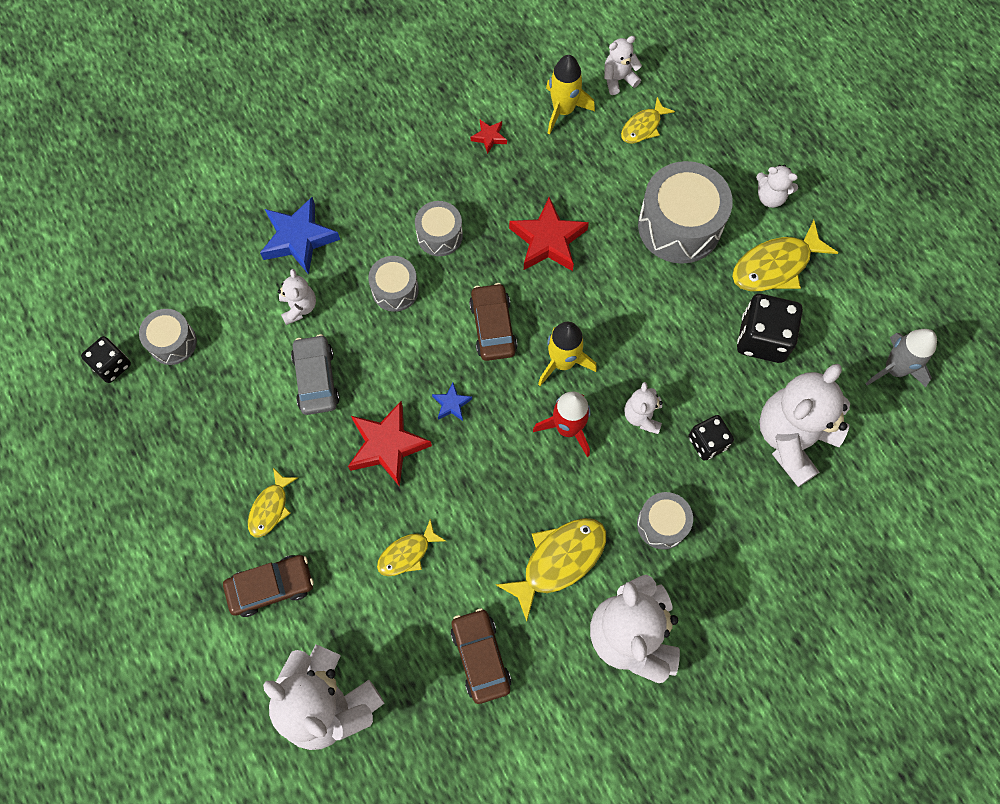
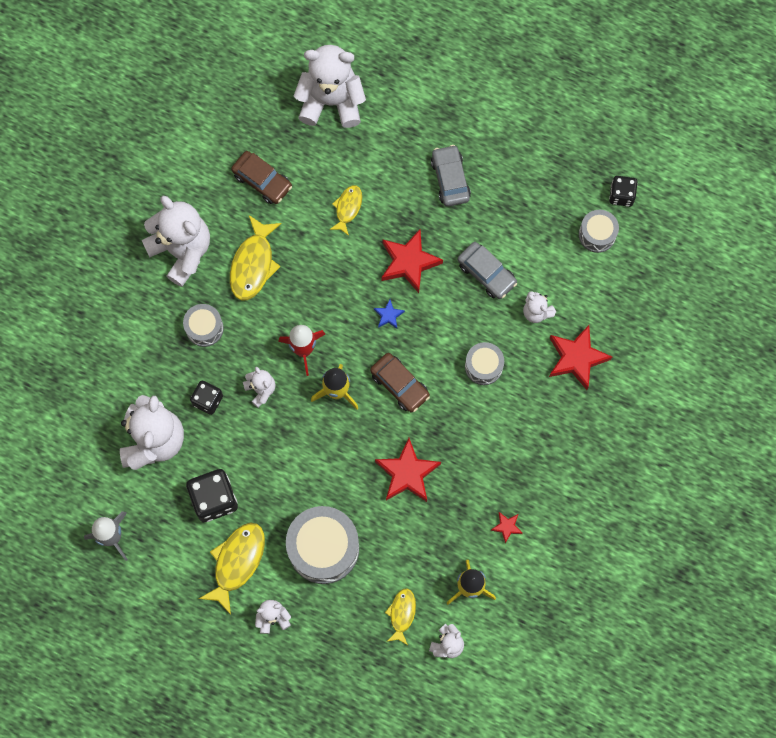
camera: 145 degrees right, 5 degrees up
brown car [223,555,314,617] -> none
yellow fish [248,468,298,538] -> grey car [431,145,471,207]
blue star [260,197,340,275] -> red star [549,325,612,390]
grey drum [415,201,463,256] -> none

